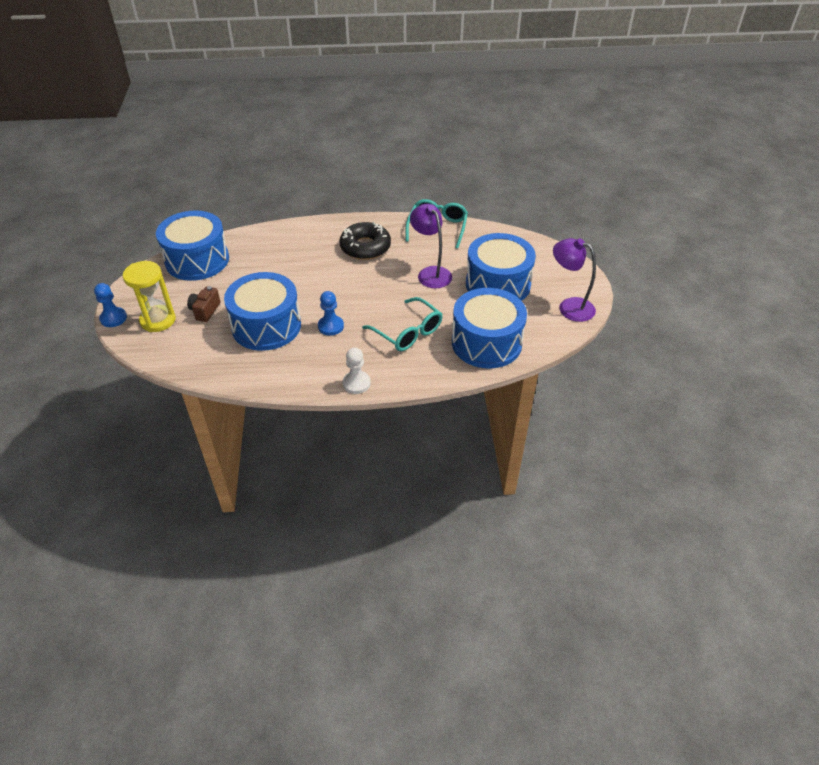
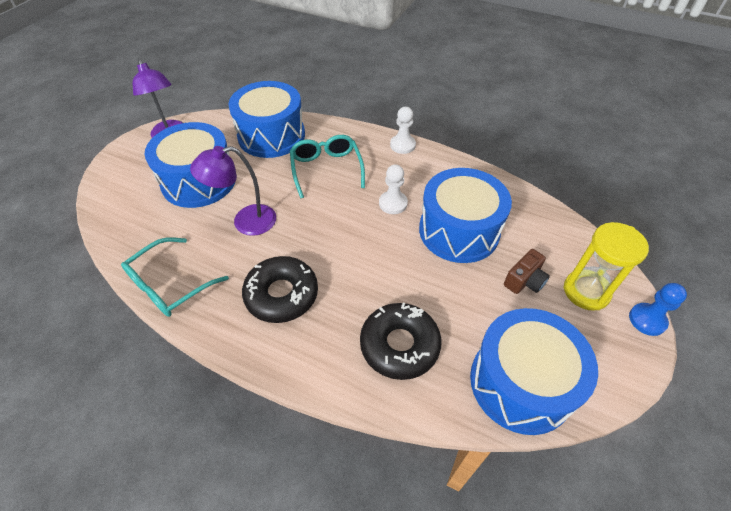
camera: 150 degrees left, 5 degrees up
blue pawn [318,291,344,336] -> white pawn [379,164,408,214]
purple lamp [410,204,452,288] -> purple lamp turned 75 degrees clockwise [190,146,276,236]
none -> black donut [360,302,442,380]

